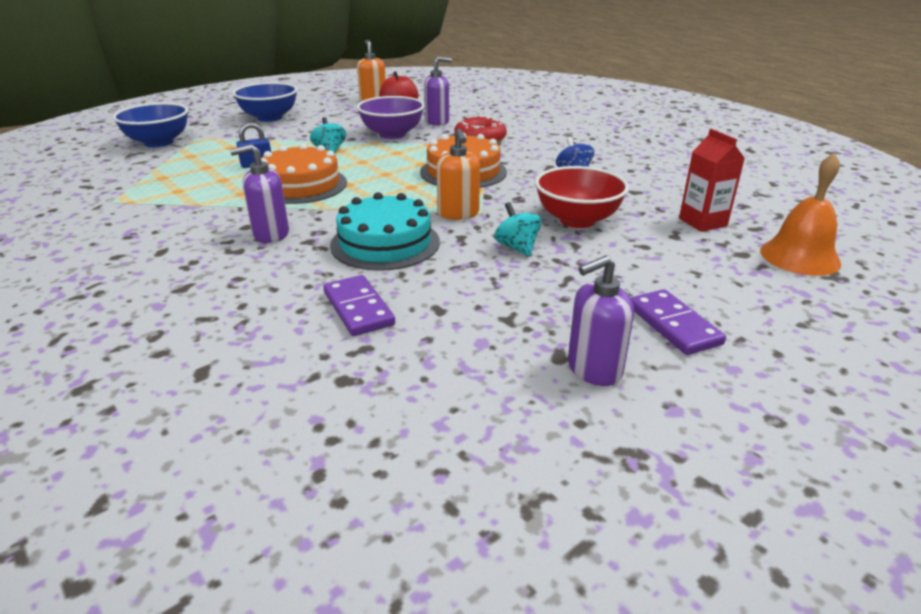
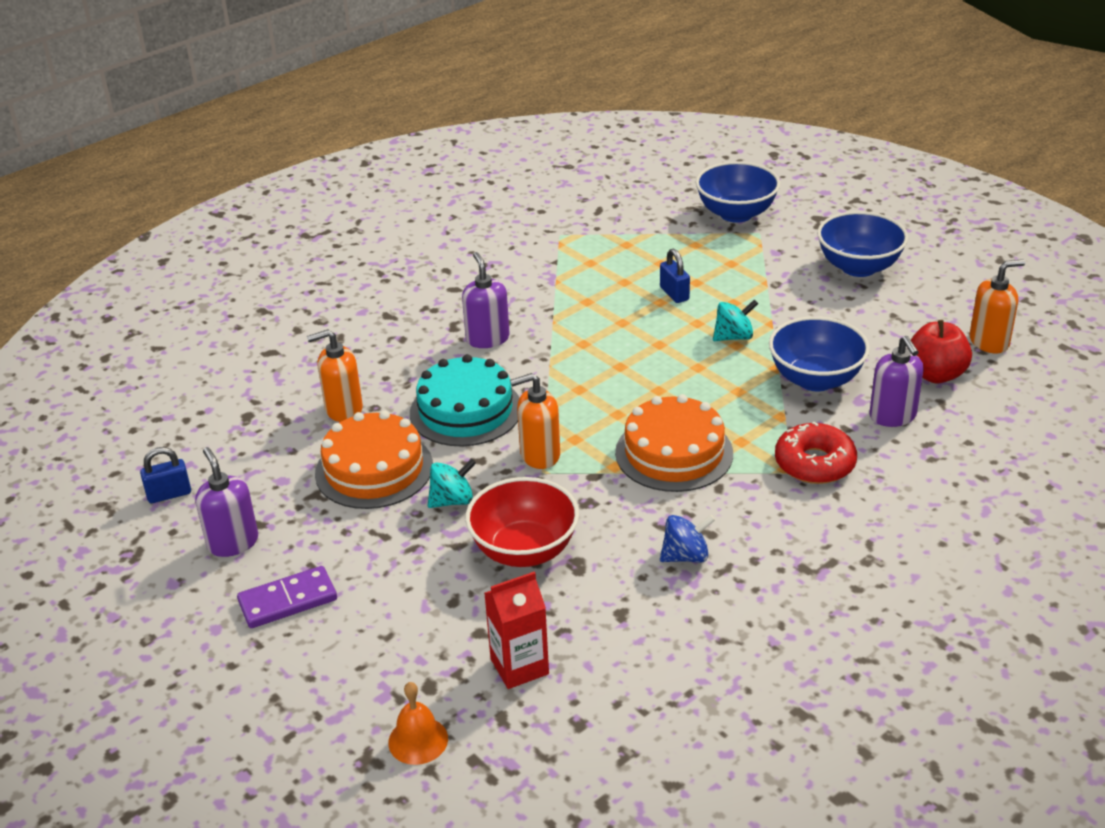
camera: 90 degrees right, 5 degrees up
orange cake [261,143,347,204] -> orange cake moved to [315,410,433,509]
purple domino [323,275,395,336] -> orange soap dispenser [307,330,363,422]
purple bowl [357,96,425,139] -> blue bowl [769,316,870,391]
orange bell [760,153,841,276] -> orange bell [388,682,448,765], size x0.63
none -> blue padlock [140,447,191,503]

